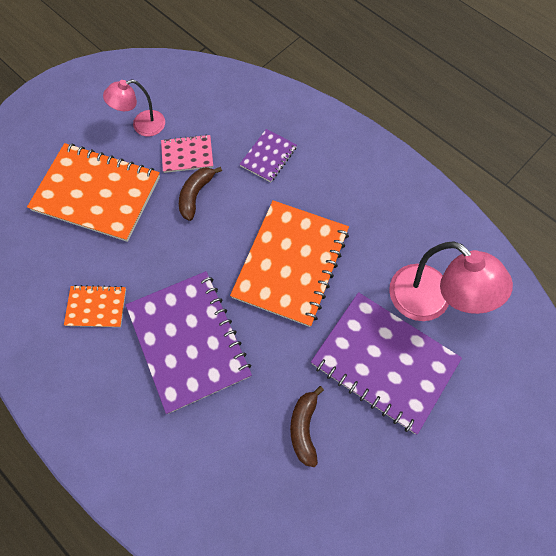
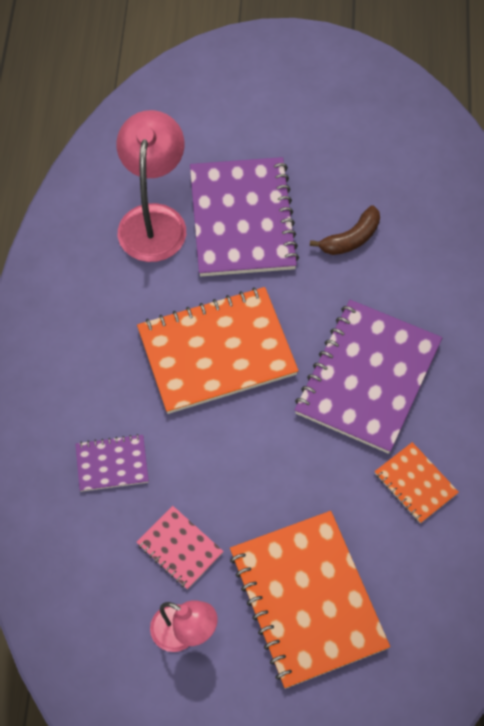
camera: 130 degrees left, 5 degrees down
brown banana [179,167,222,221] -> none

